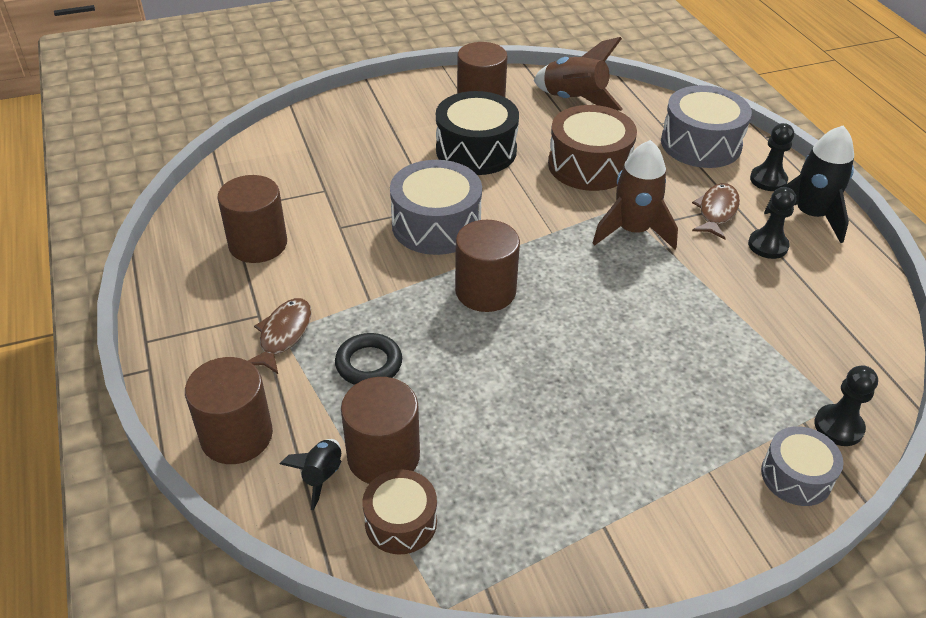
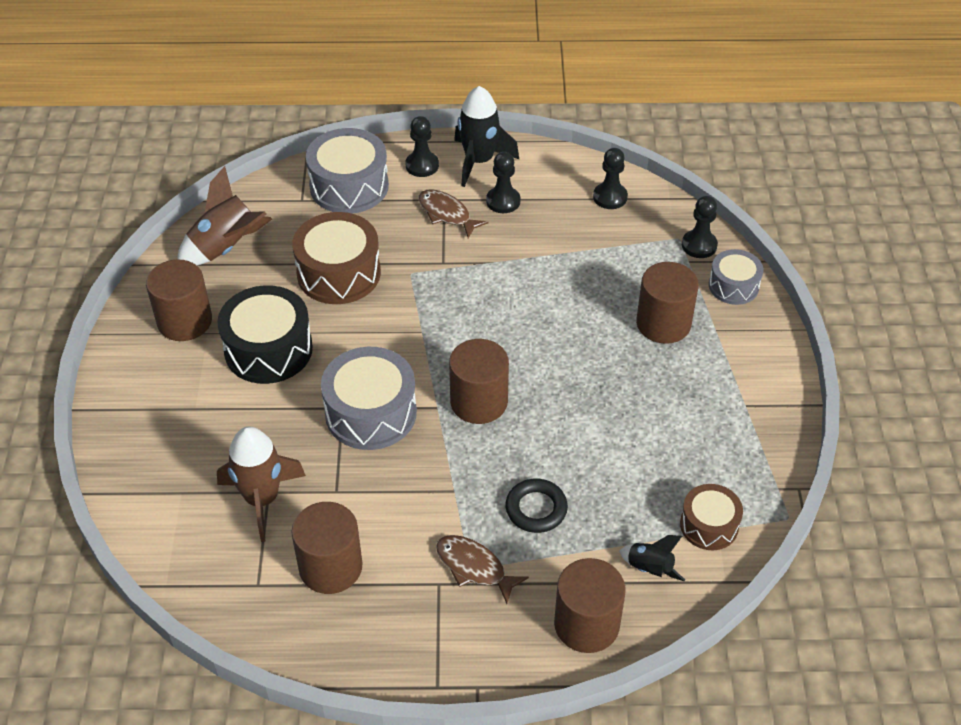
camera: 70 degrees left, 5 degrees up
brown cylinder [341,377,420,484] -> brown cylinder moved to [636,262,699,344]
brown rocket [593,140,678,249] -> brown rocket moved to [217,427,306,542]
none -> black pawn [593,148,628,209]

